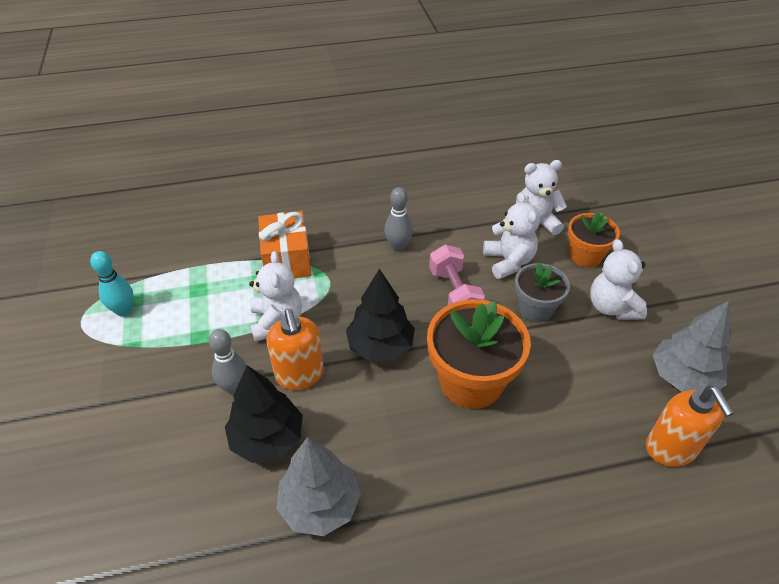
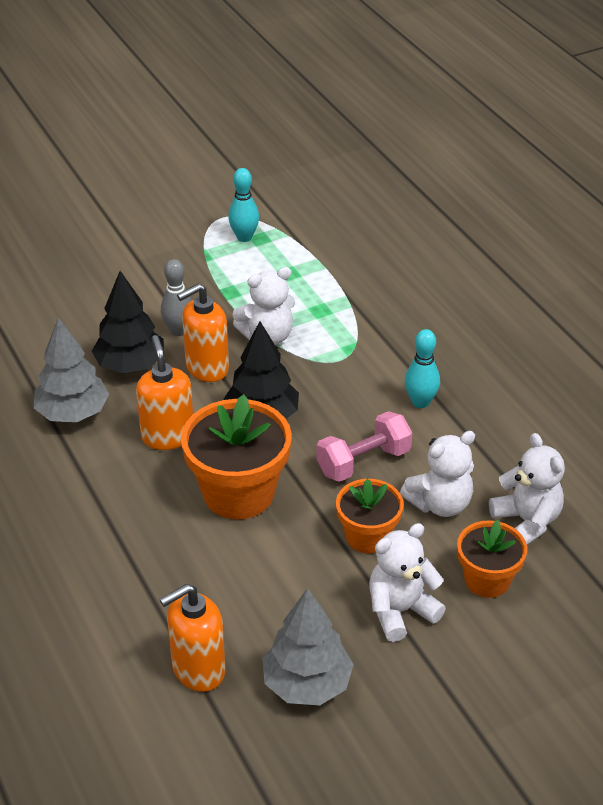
camera: 75 degrees right, 5 degrees down
orange gift [258,211,311,278] -> none
grey bowling pin [384,187,413,252] -> turquoise bowling pin [405,329,440,408]
grey flower pot [515,262,570,322] -> orange flower pot [336,479,404,553]
none -> orange soap dispenser [136,335,193,450]

